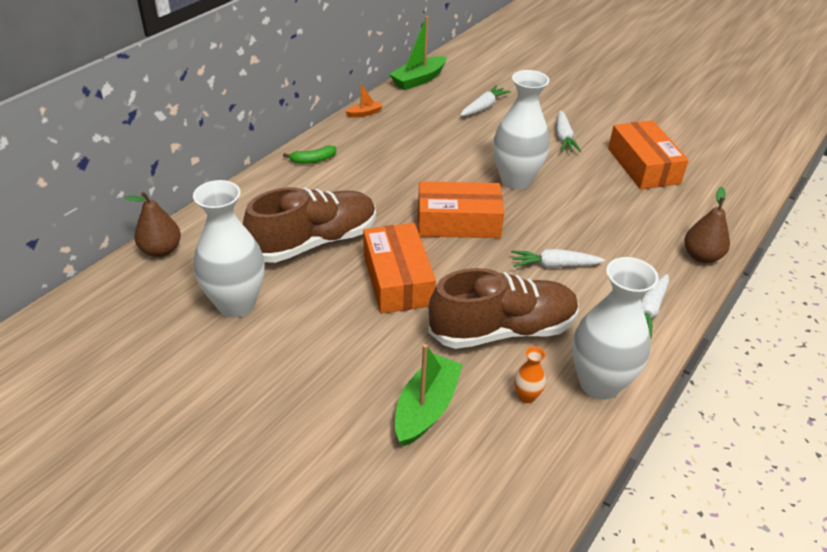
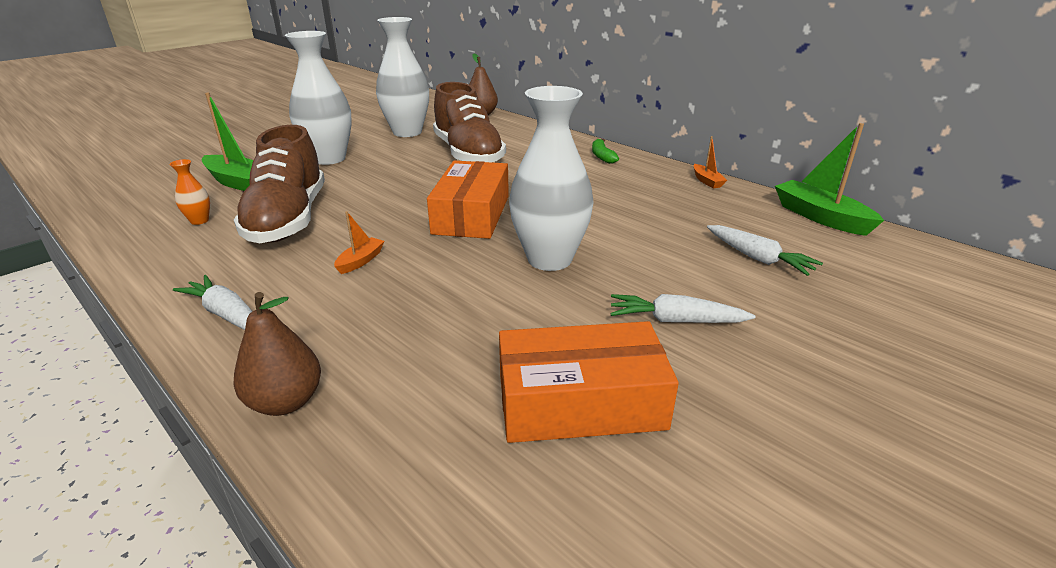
camera: 100 degrees right, 10 degrees down
orange box [363,223,436,314] -> none
white carrot [511,249,605,268] -> orange boat [334,211,384,274]
white vase [572,257,659,400] -> white vase moved to [285,31,352,165]

